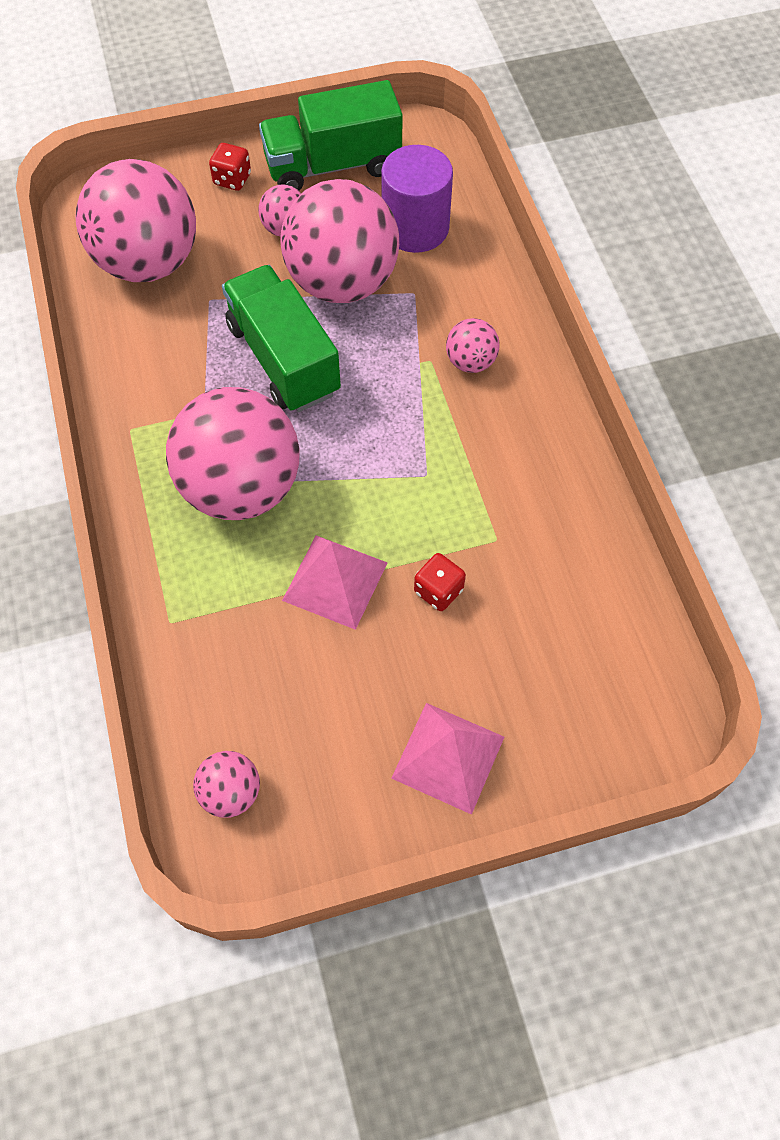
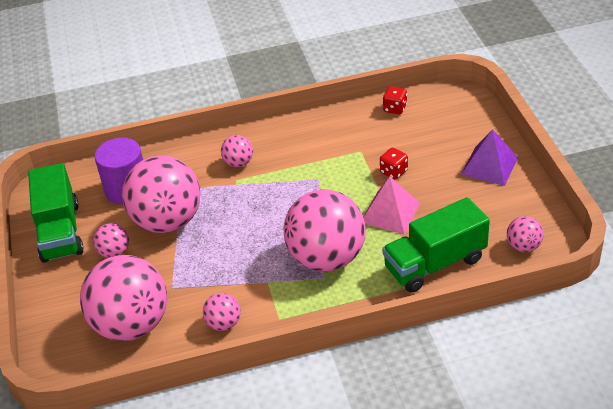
camera: 85 degrees left, 20 degrees down
red dice [209,143,251,191] -> red dice moved to [383,86,407,114]
green truck [222,265,341,412] -> green truck moved to [382,197,490,293]
pink pyramid [391,703,504,815] -> purple pyramid [461,129,518,186]
none -> pink ball [203,293,241,331]

